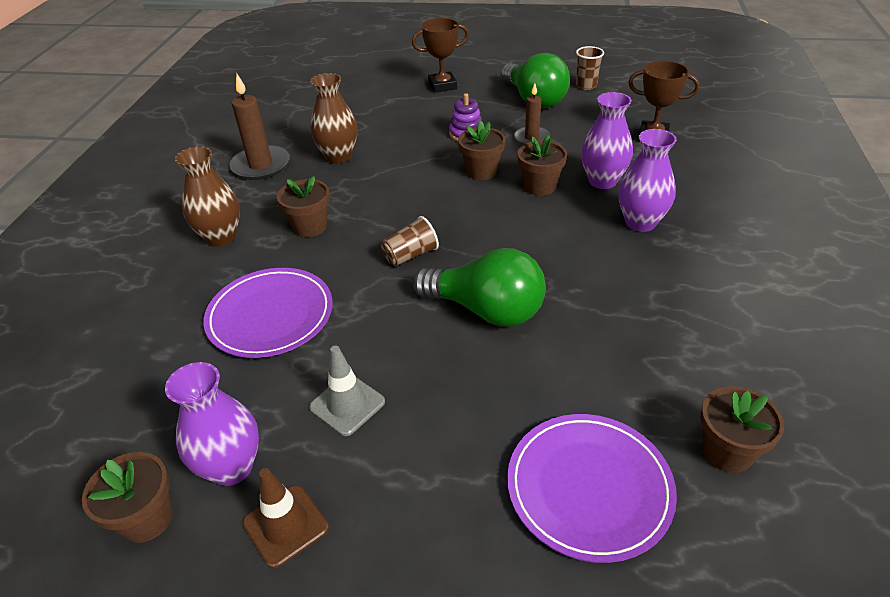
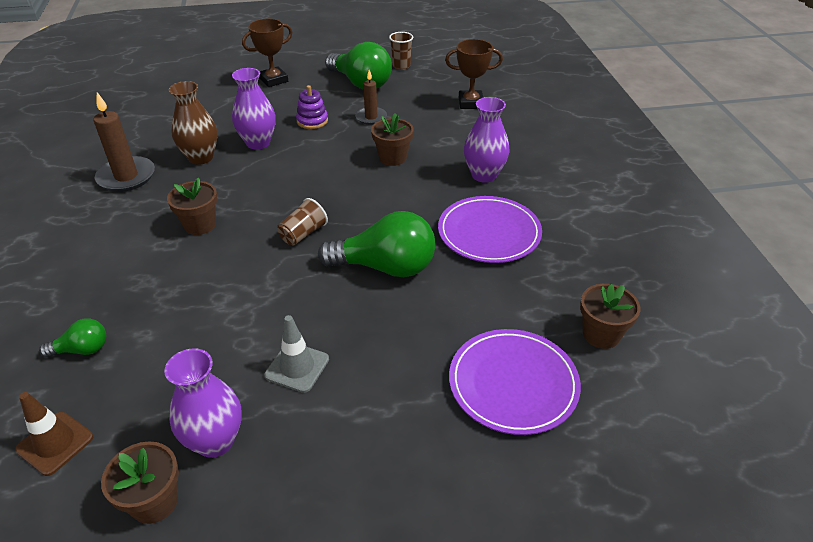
camera: 20 degrees left, 0 degrees up
brown vase [175,146,240,247] -> none
purple plate [203,268,333,358] -> purple plate moved to [438,196,542,263]
brown traffic cone [242,468,329,568] -> brown traffic cone moved to [15,392,93,476]
brown flower pot [458,121,505,180] -> none
purple vase [581,92,633,189] -> purple vase moved to [232,68,275,150]
none -> green light bulb [39,318,106,358]

